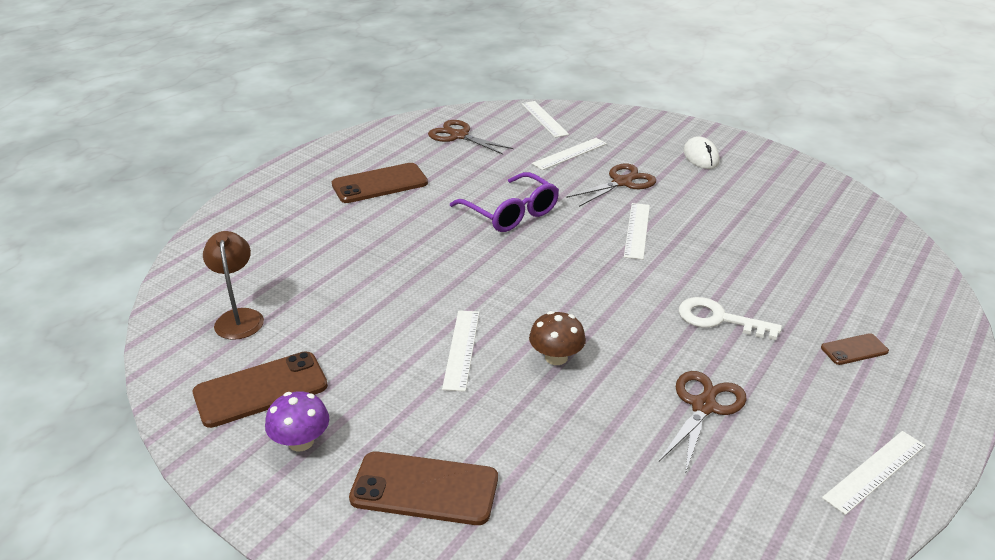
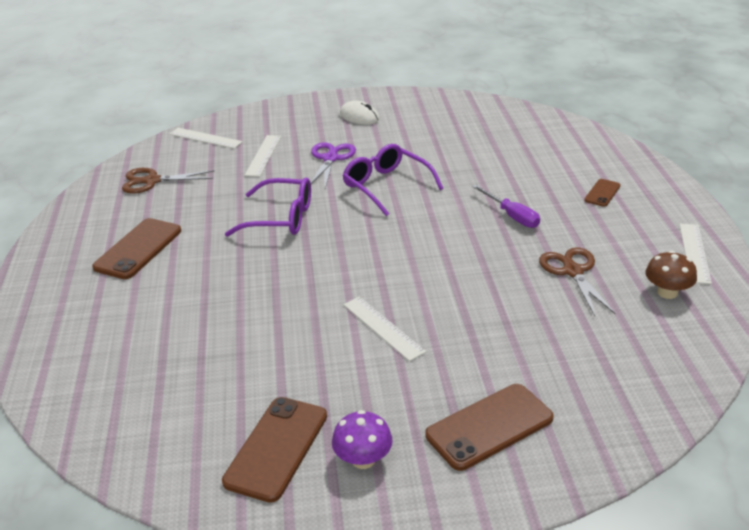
camera: 40 degrees left, 0 degrees up
brown lamp [203,231,264,340] -> none
brown mushroom [529,311,586,365] -> brown mushroom moved to [645,251,697,299]
brown scissors [566,164,656,207] -> purple scissors [311,142,356,188]
white ruler [624,203,650,260] -> purple glasses [342,144,443,216]
white key [679,297,782,340] -> purple screwdriver [472,185,540,228]

